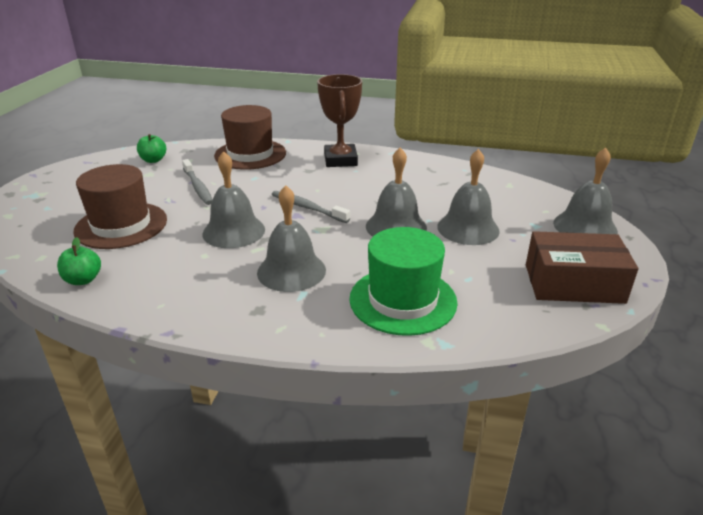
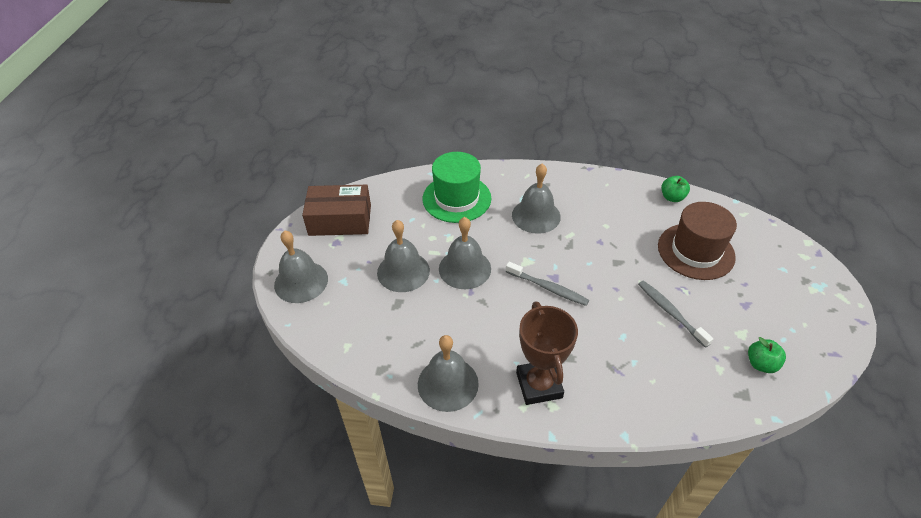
camera: 175 degrees right, 15 degrees up
grey bell [203,151,265,248] -> grey bell moved to [418,335,479,412]
brown hat [214,105,286,170] -> none

